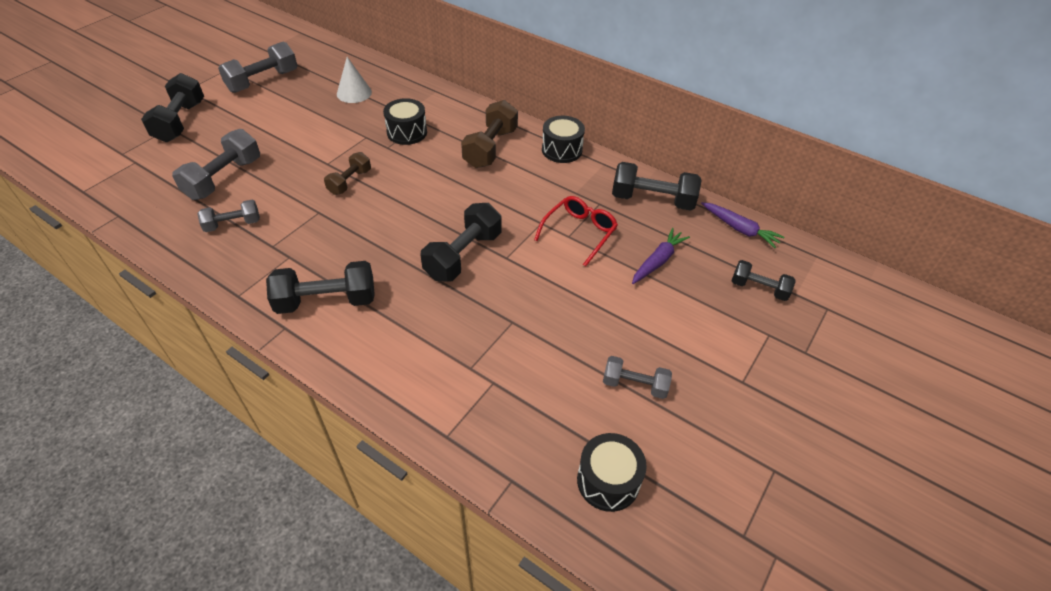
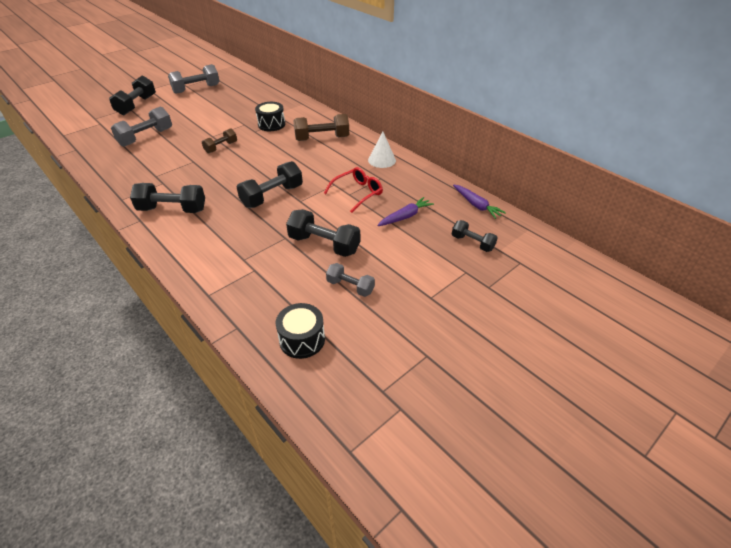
camera: 15 degrees right, 5 degrees down
grey dumbbell [197,200,260,232] -> none
white cone [337,57,372,103] -> white cone moved to [368,131,396,168]
brown dumbbell [461,100,518,168] -> brown dumbbell turned 45 degrees clockwise [293,114,349,141]
black drum [542,116,585,163] -> none
black dumbbell [612,162,702,211] -> black dumbbell moved to [286,209,360,257]

